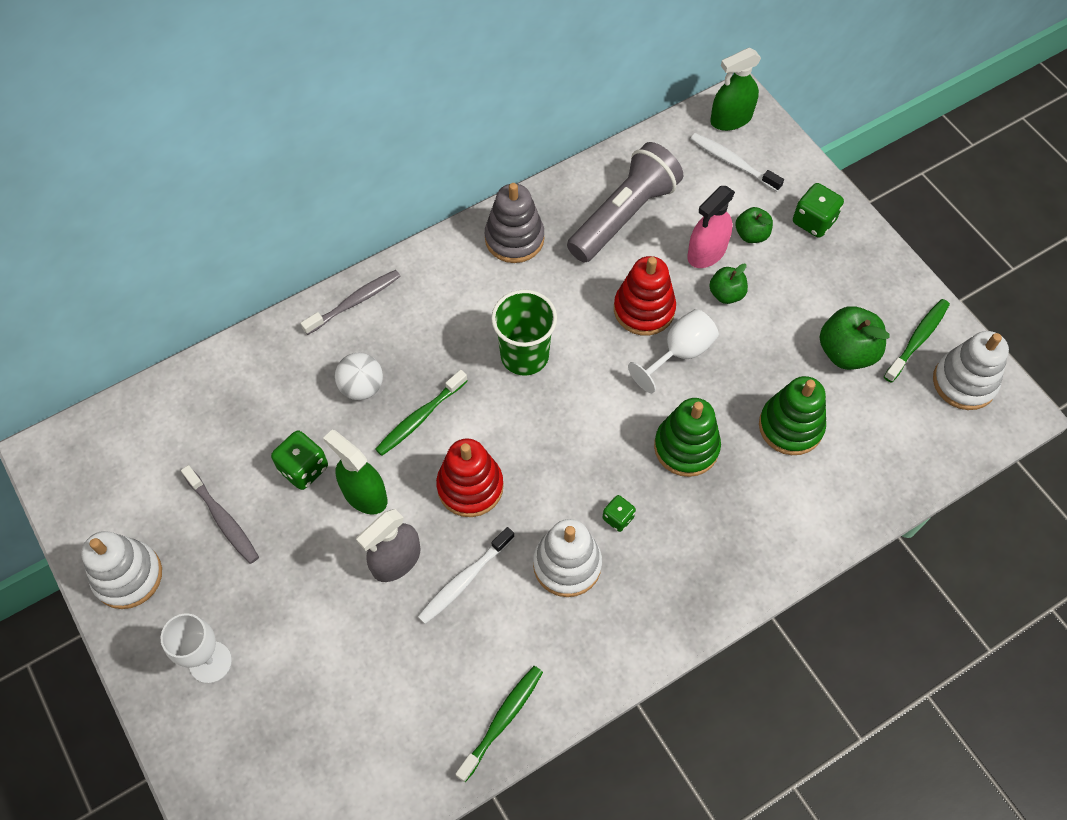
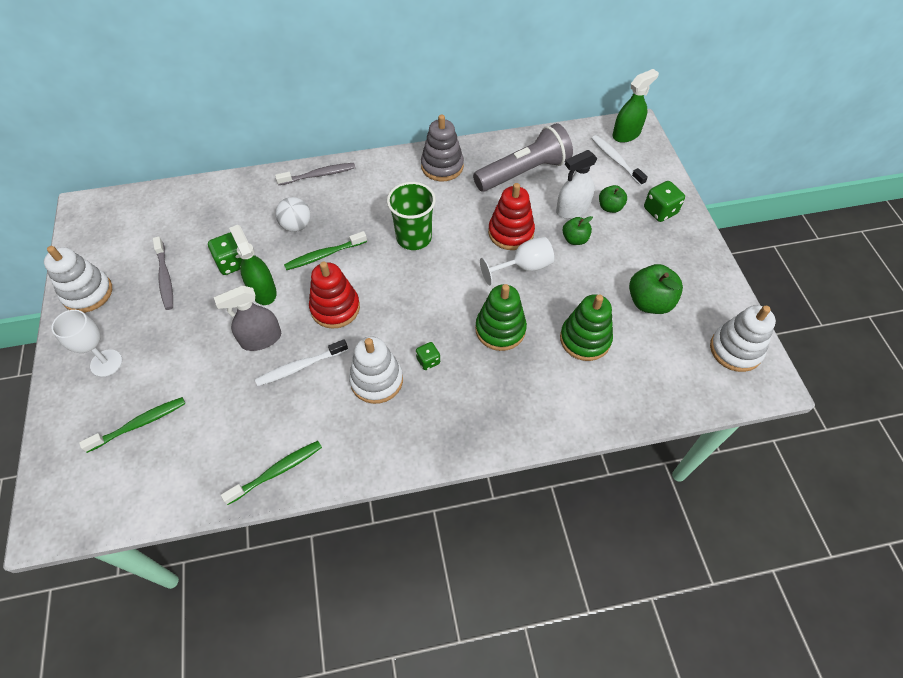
camera: 20 degrees right, 5 degrees down
pink spray bottle [687,186,735,268] -> white spray bottle [556,150,598,219]
green spray bottle [710,48,761,131] -> green spray bottle turned 150 degrees clockwise [613,69,659,143]
green toothbrush [884,299,950,383] -> green toothbrush moved to [79,397,185,453]

